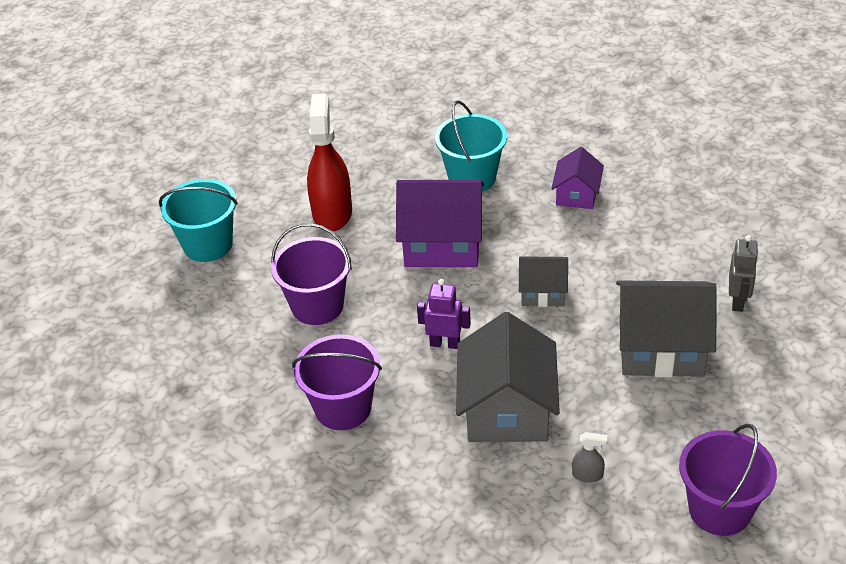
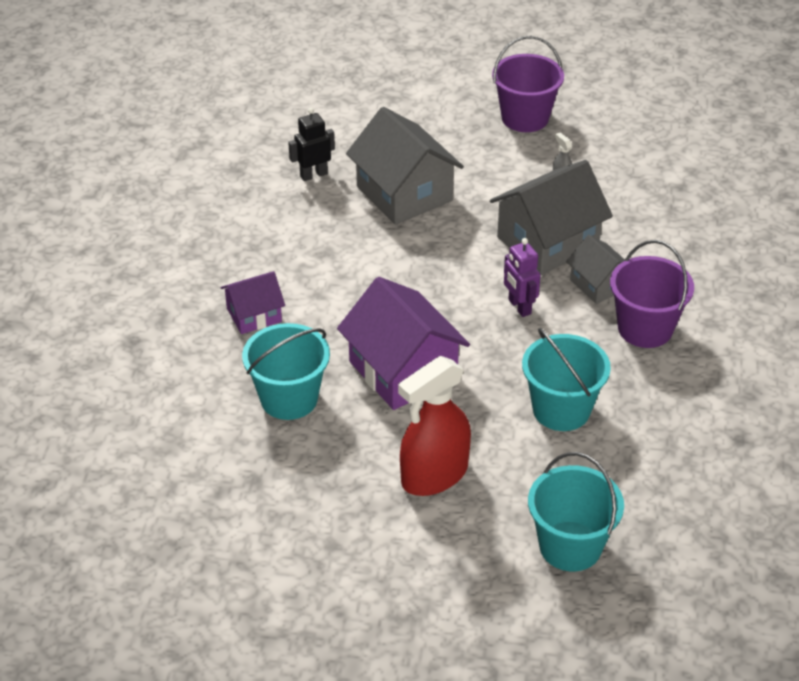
camera: 130 degrees left, 0 degrees up
purple bucket [271,223,352,325] -> turquoise bucket [522,328,611,431]
grey house [519,256,568,307] -> grey house moved to [566,235,625,304]
grey robot [729,235,758,312] -> black robot [288,108,335,181]

